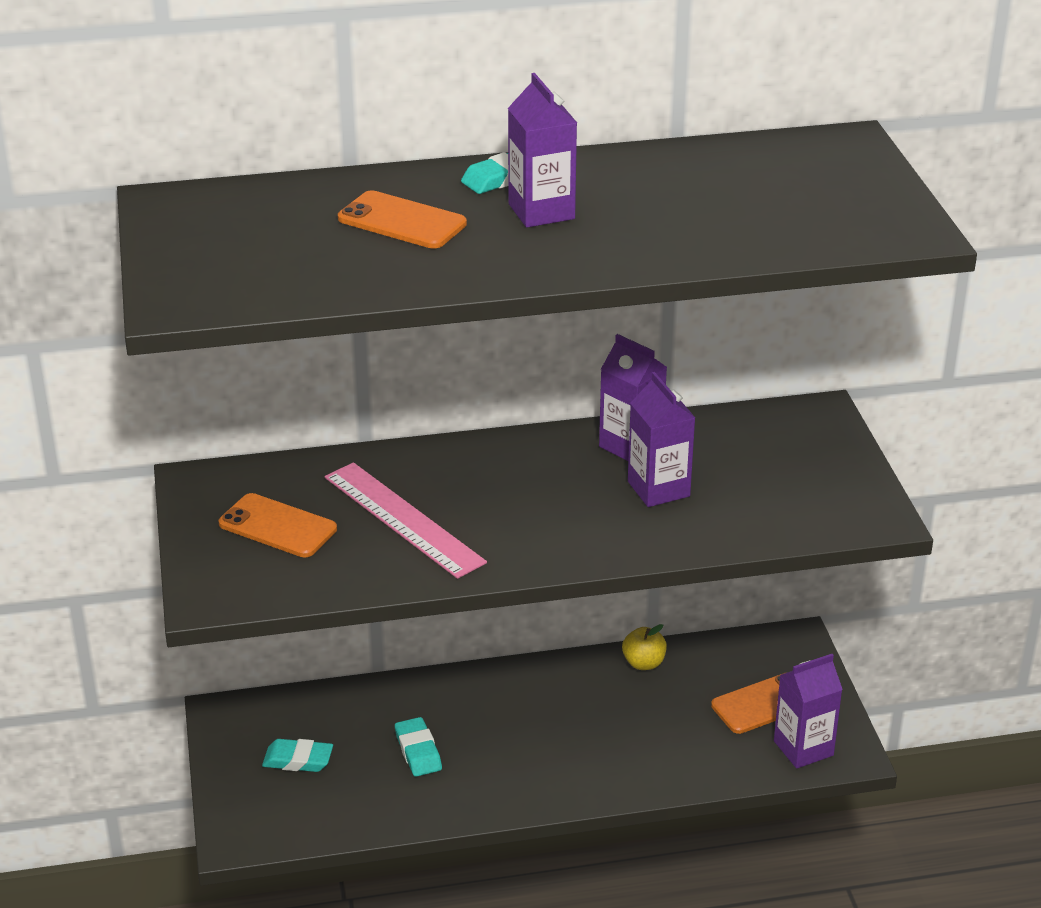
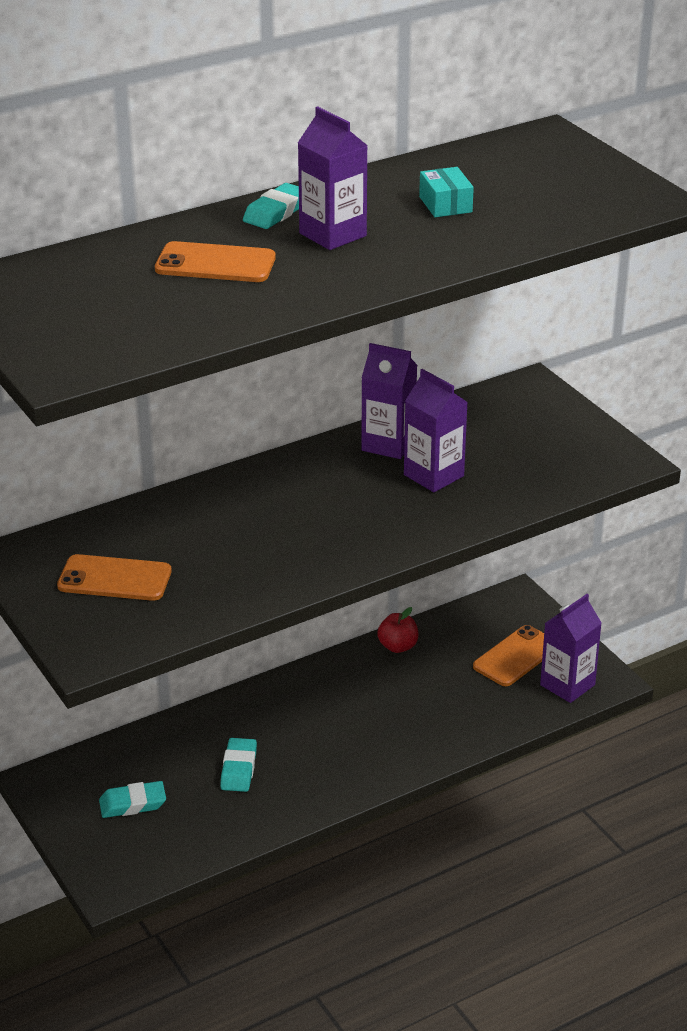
camera: 20 degrees left, 0 degrees up
pink ruler [325,462,487,579] -> none
turquoise eraser [395,717,442,777] -> turquoise eraser turned 45 degrees clockwise [220,738,257,792]
yellow apple [622,624,667,670] -> red apple [377,607,418,653]
none -> turquoise box [419,167,474,217]

